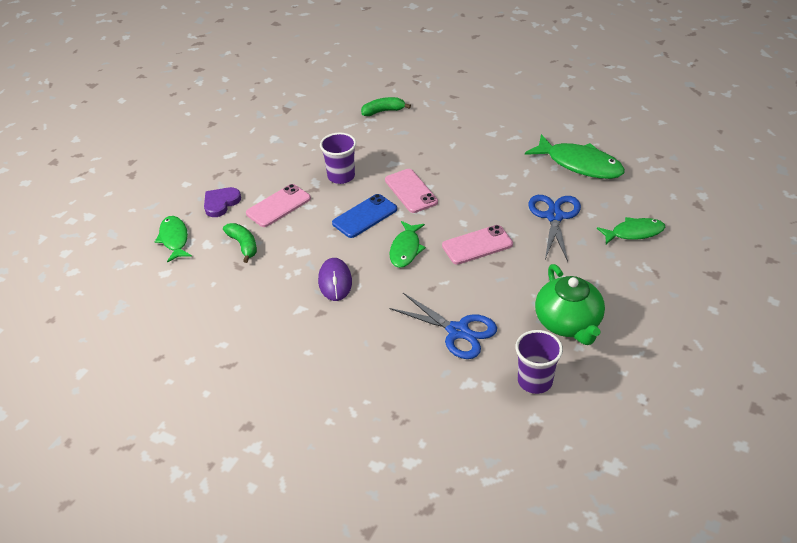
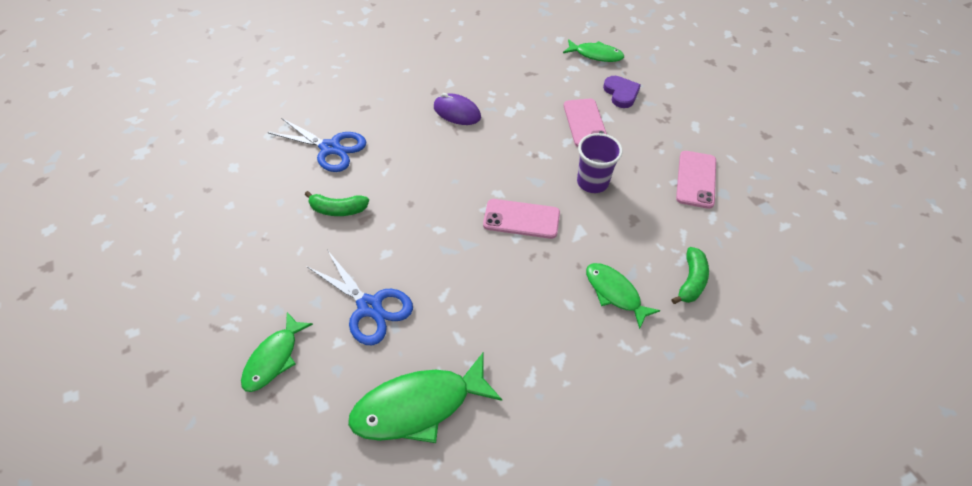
camera: 125 degrees right, 10 degrees up
green banana [223,223,257,263] -> green banana moved to [305,191,369,216]
blue phone [332,194,397,238] -> none
blue scissors [389,293,497,359] -> blue scissors turned 135 degrees counterclockwise [267,118,366,172]
green fish [390,221,426,268] -> green fish moved to [586,263,661,329]
pink phone [442,225,513,265] -> pink phone moved to [676,151,716,209]
purple cup [515,330,563,394] -> none
green teapot [535,264,605,345] -> none

